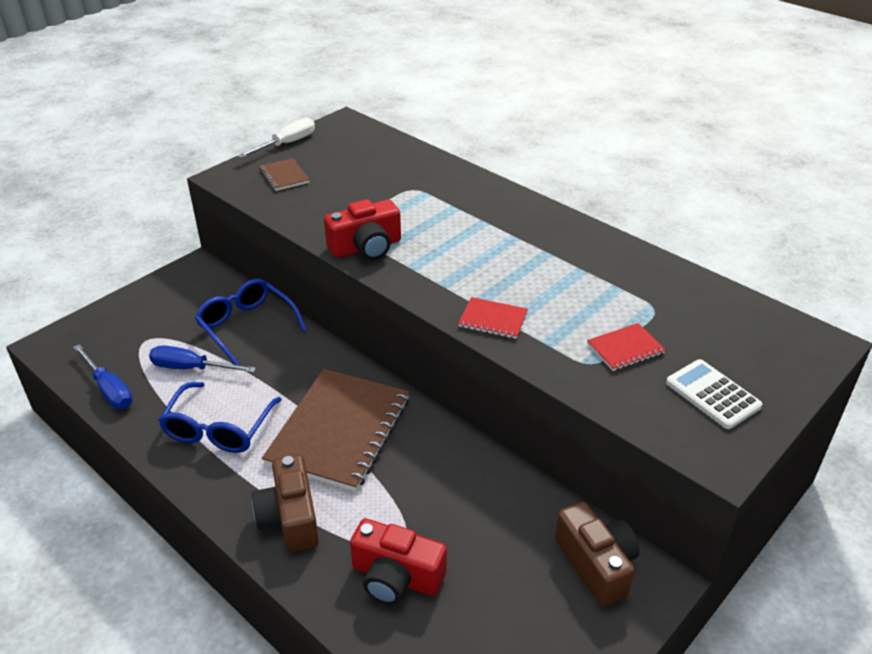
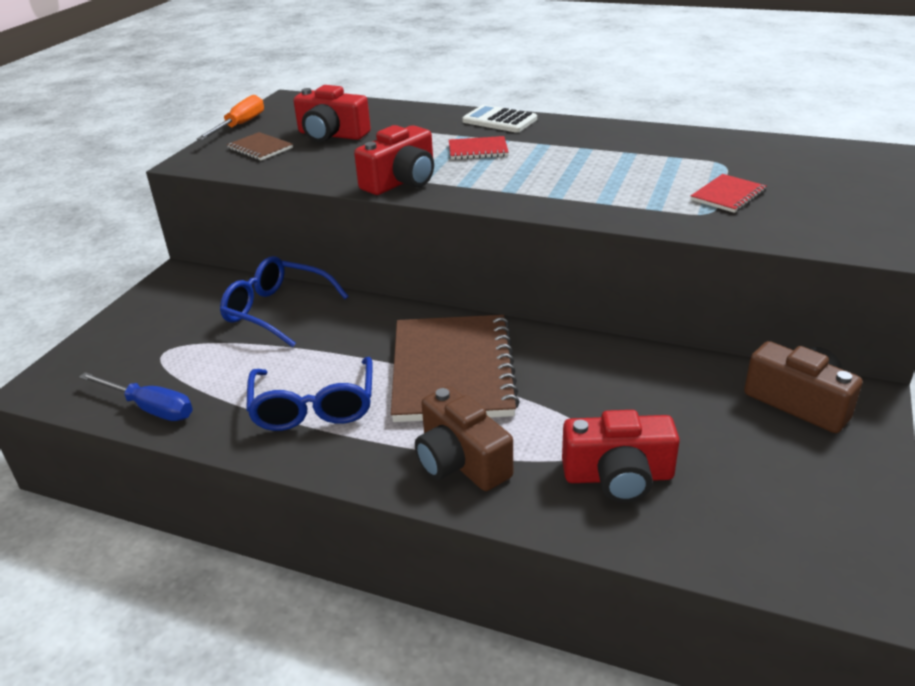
camera: 20 degrees left, 5 degrees down
blue screwdriver [149,345,256,373] -> none
white screwdriver [237,118,315,158] -> orange screwdriver [197,95,264,140]
red notebook [458,297,528,339] -> red notebook moved to [449,136,509,160]
white calculator [666,359,762,429] -> white calculator moved to [462,105,537,133]
none -> red camera [294,85,371,142]

